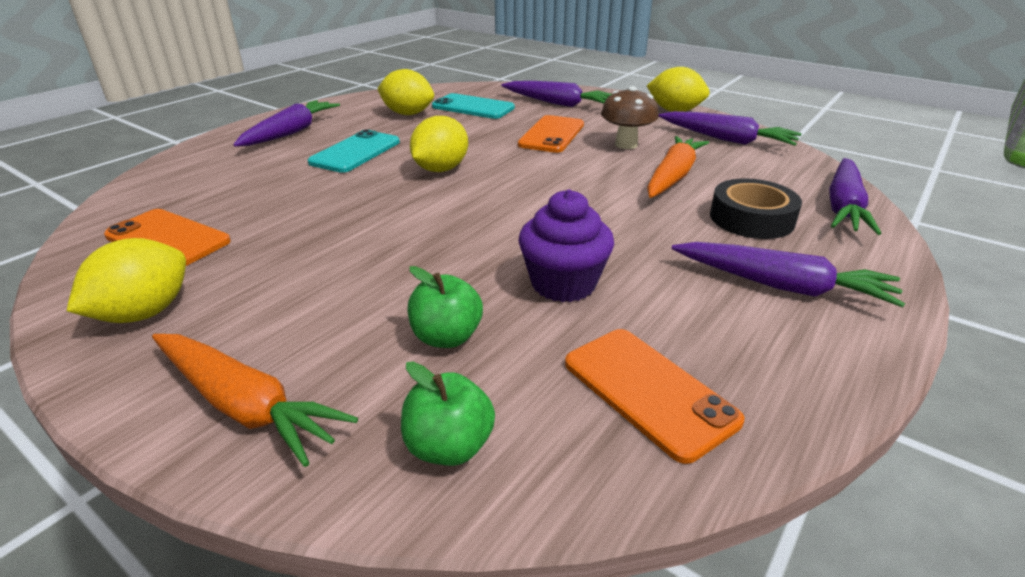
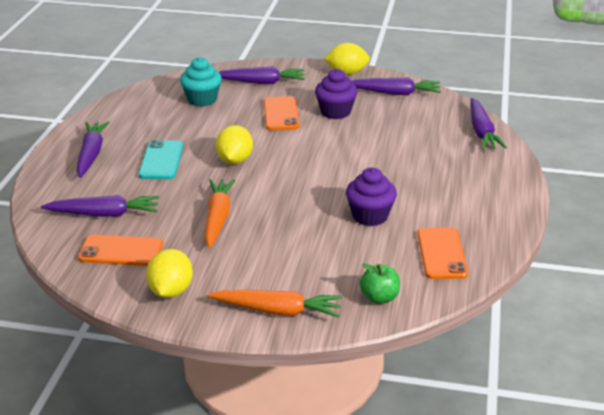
camera: 25 degrees left, 0 degrees up
yellow lemon [378,69,434,115] -> none
green apple [407,266,483,348] -> none
turquoise phone [432,93,515,119] -> turquoise cupcake [180,57,222,107]
orange phone [565,329,745,464] -> orange phone turned 60 degrees clockwise [417,228,468,279]
brown mushroom [601,86,659,149] -> purple cupcake [315,69,357,119]
orange carrot [647,136,709,198] -> orange carrot moved to [205,179,236,248]
purple carrot [672,242,905,307] -> purple carrot moved to [41,195,160,217]
black tape [710,178,802,239] -> none

